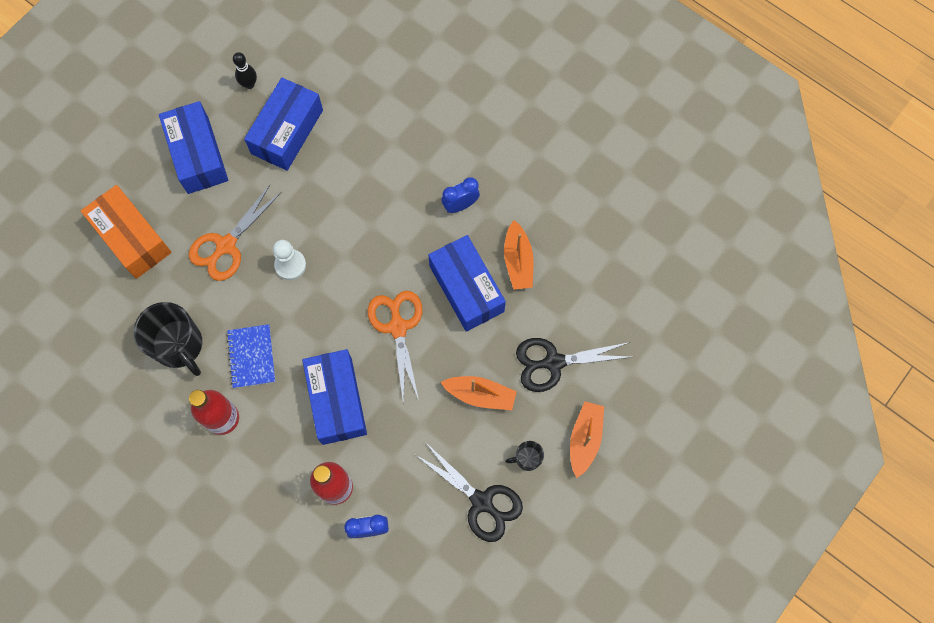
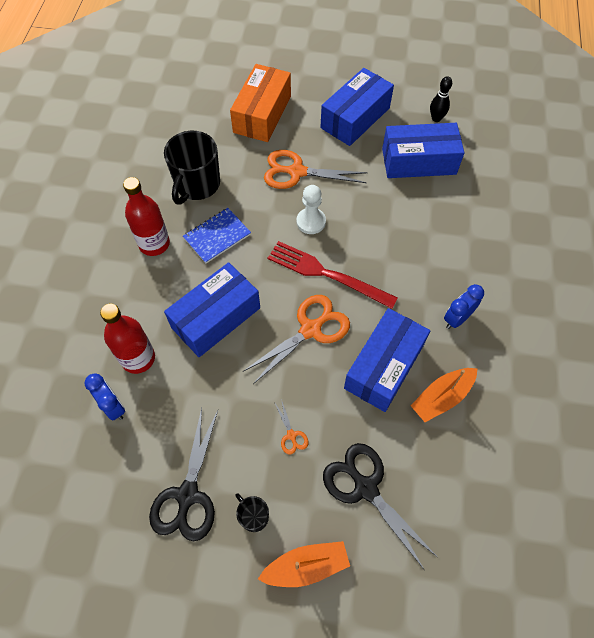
camera: 60 degrees right, 10 degrees down
blue clock [441,177,480,213] -> blue clock turned 75 degrees counterclockwise [444,284,484,329]
orange boat [441,376,517,410] -> orange scissors [274,399,308,454]
none -> red fork [268,241,398,309]

